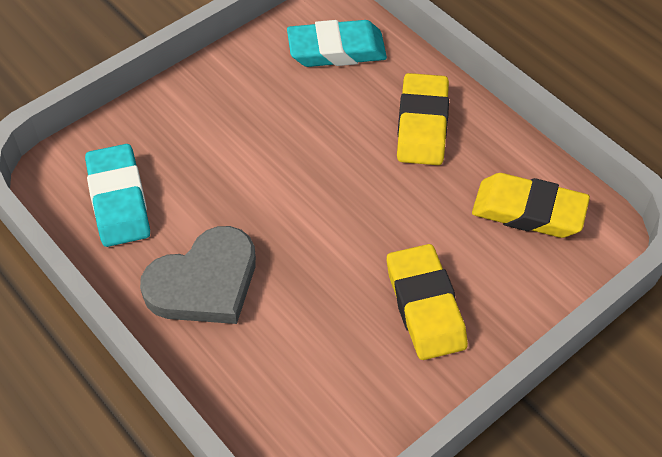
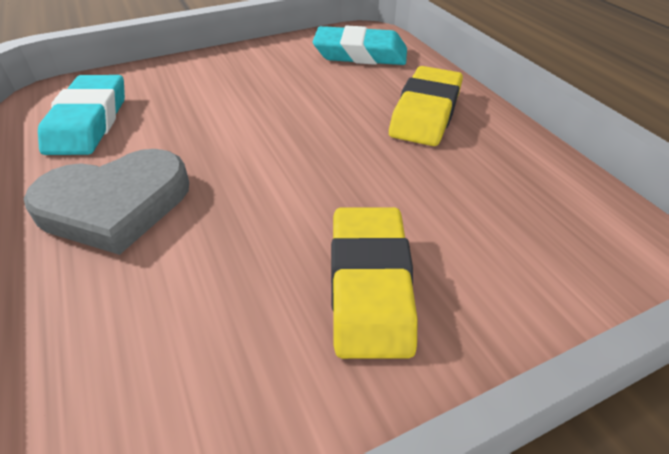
camera: 15 degrees right, 10 degrees down
yellow eraser [472,173,590,238] -> none

